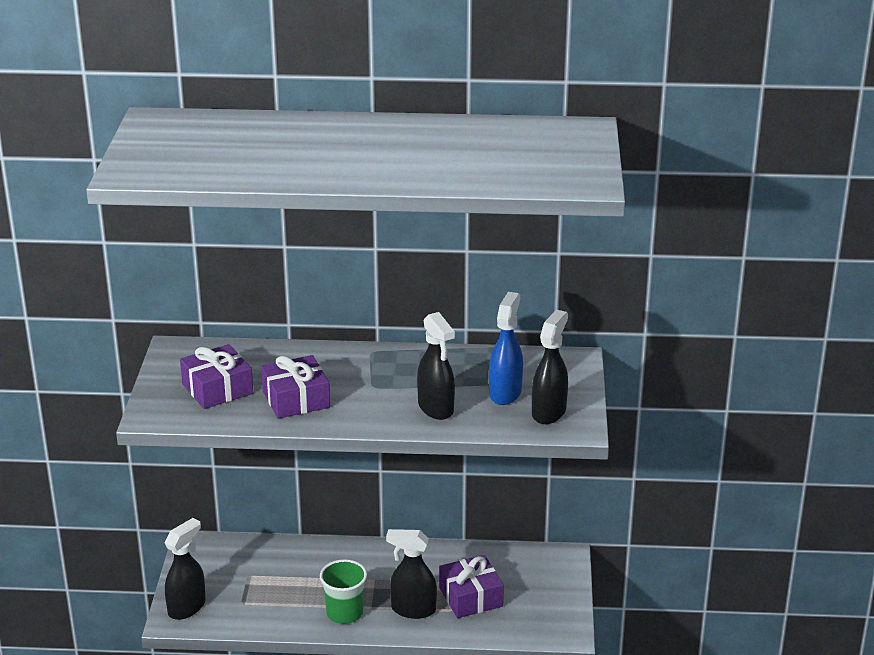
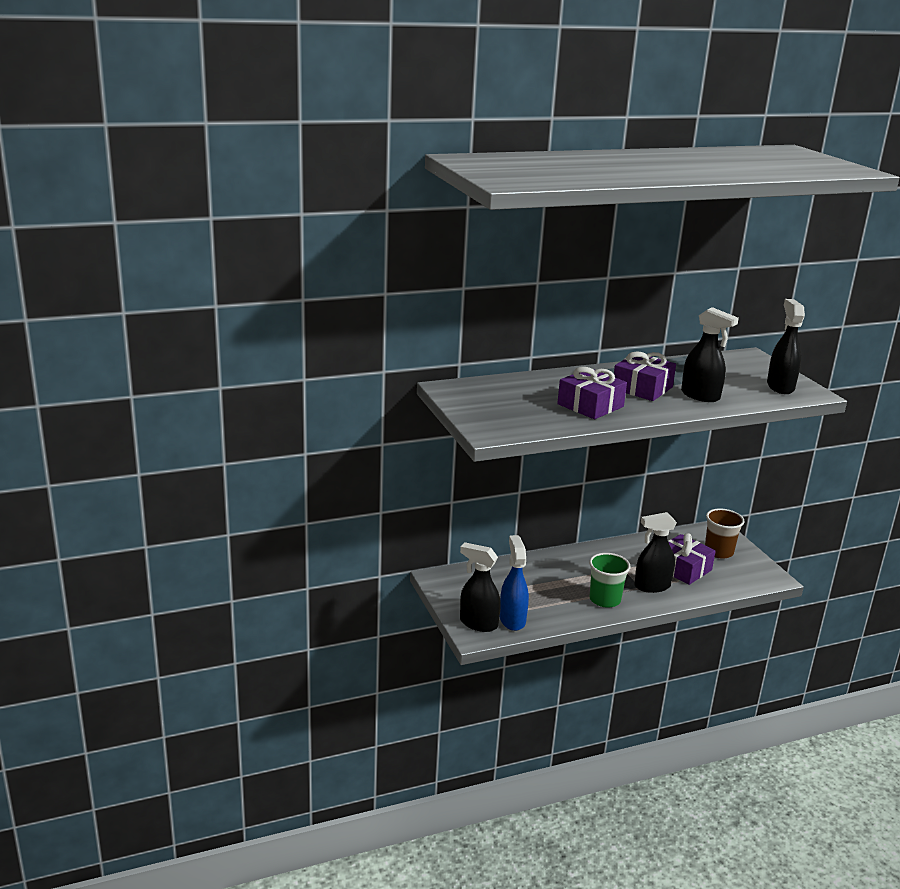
camera: 25 degrees left, 5 degrees down
black spray bottle [165,518,206,620] -> black spray bottle turned 75 degrees counterclockwise [460,542,501,632]
purple gift [180,344,253,409] -> purple gift moved to [614,351,676,401]
blue spray bottle [489,292,523,405] -> blue spray bottle moved to [500,535,529,631]
none -> brown cup [705,508,745,559]

